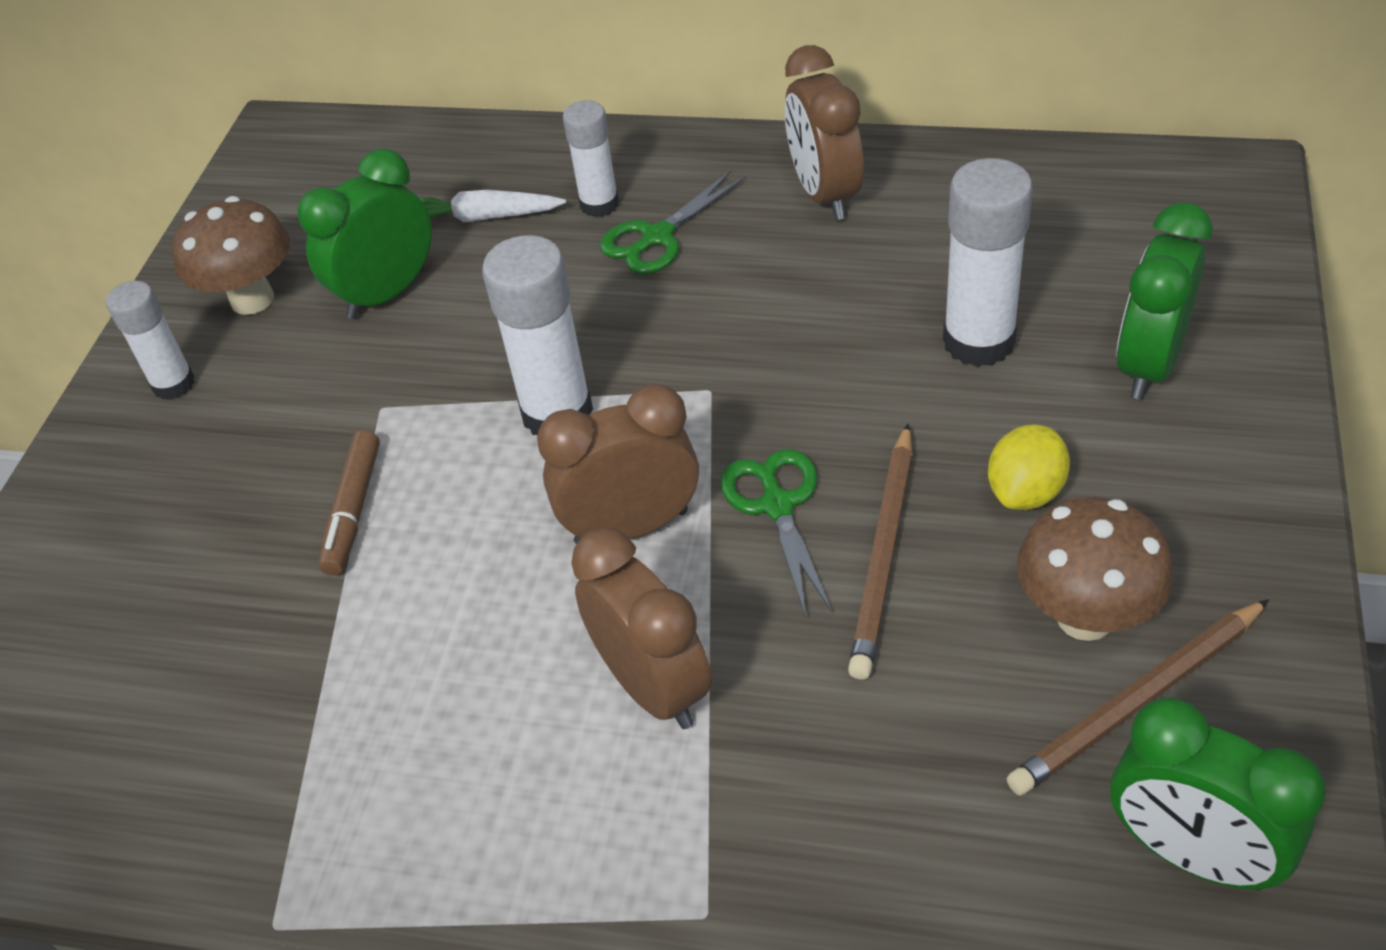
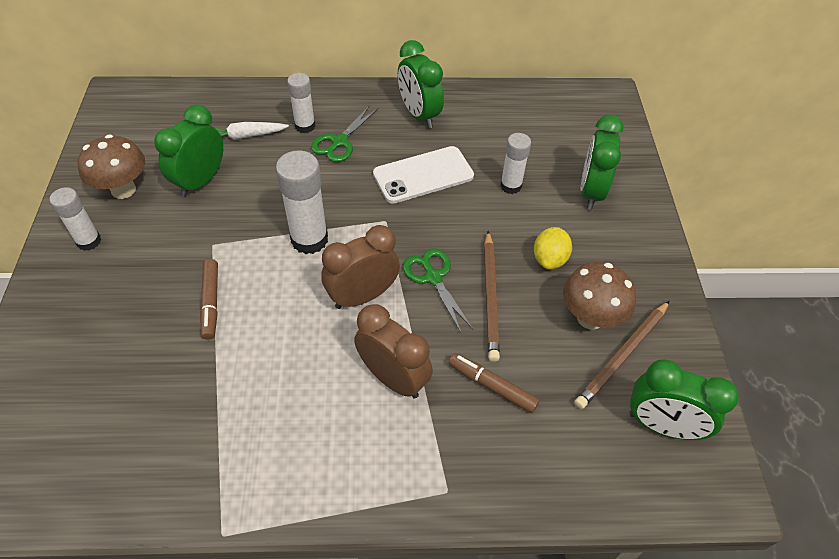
camera: 20 degrees left, 5 degrees up
brown clock [785,45,864,220] -> green clock [398,40,444,128]
white glue stick [943,158,1033,367] -> white glue stick [500,133,531,194], size x0.63
none -> white phone [373,146,474,204]
none -> brown marker [449,353,540,413]

